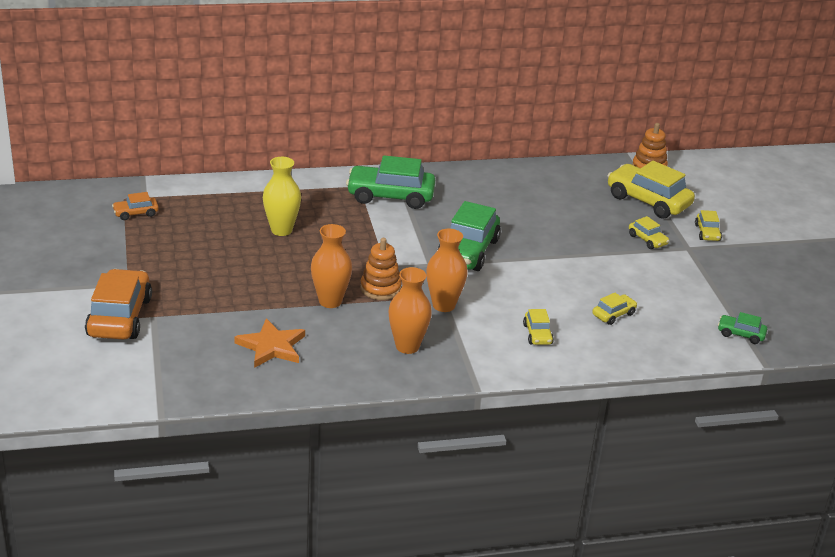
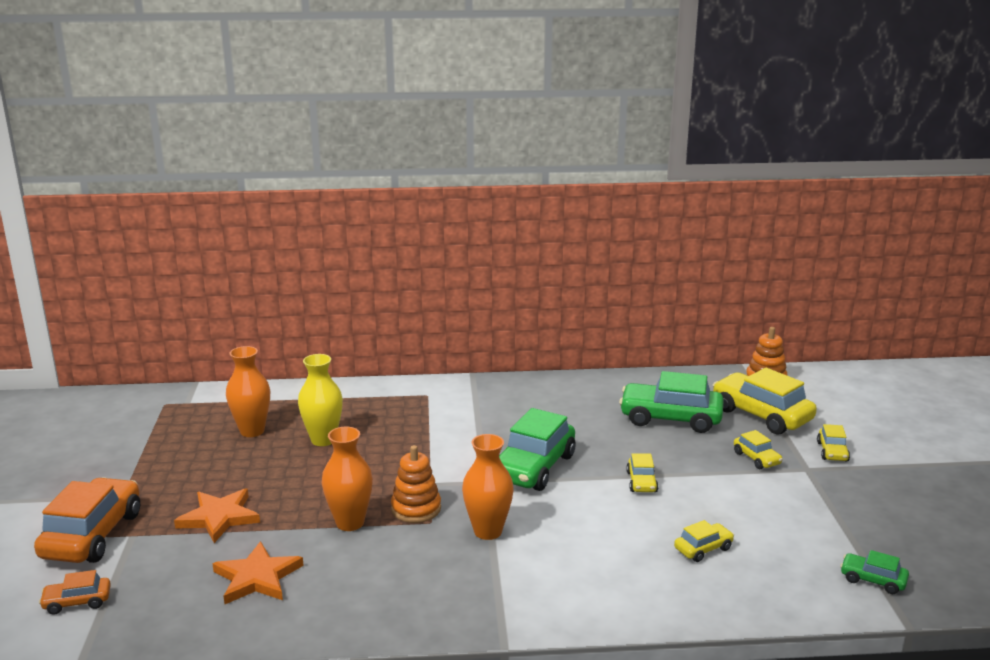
camera: 10 degrees right, 10 degrees down
orange car [112,192,159,220] -> orange car moved to [39,570,111,615]
green car [346,156,435,209] -> green car moved to [619,371,724,433]
orange vase [389,267,432,354] -> orange vase moved to [226,346,270,437]
yellow car [523,309,554,345] -> yellow car moved to [626,453,658,492]
none -> orange star [174,489,260,543]

